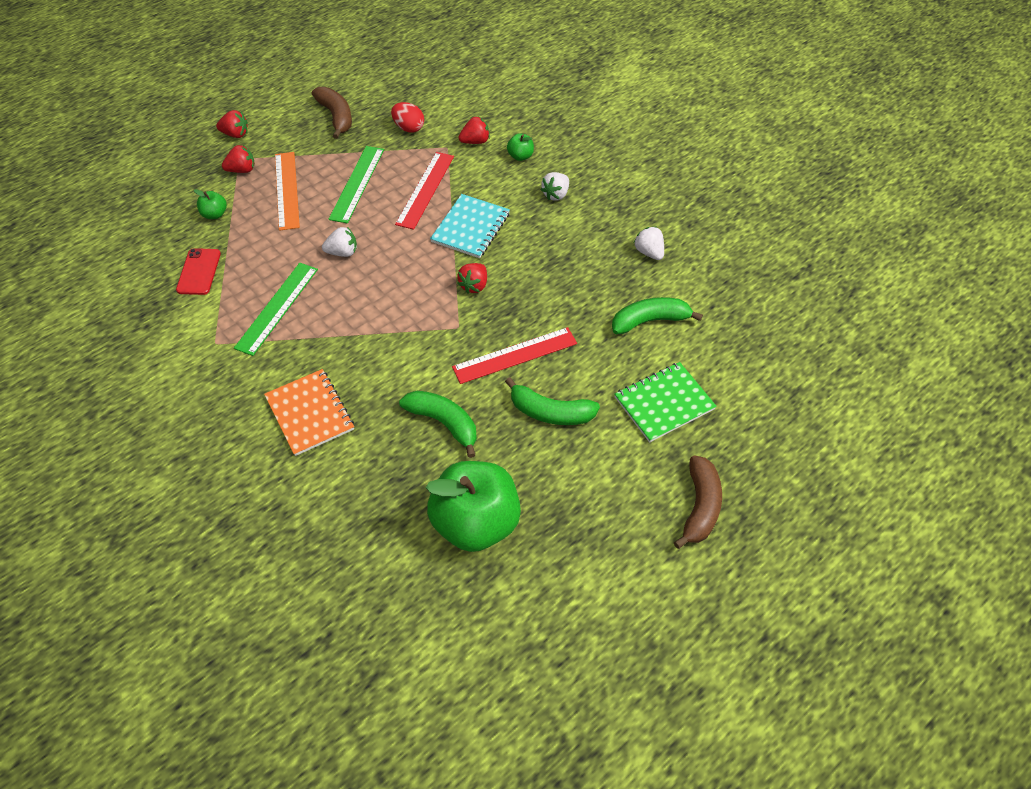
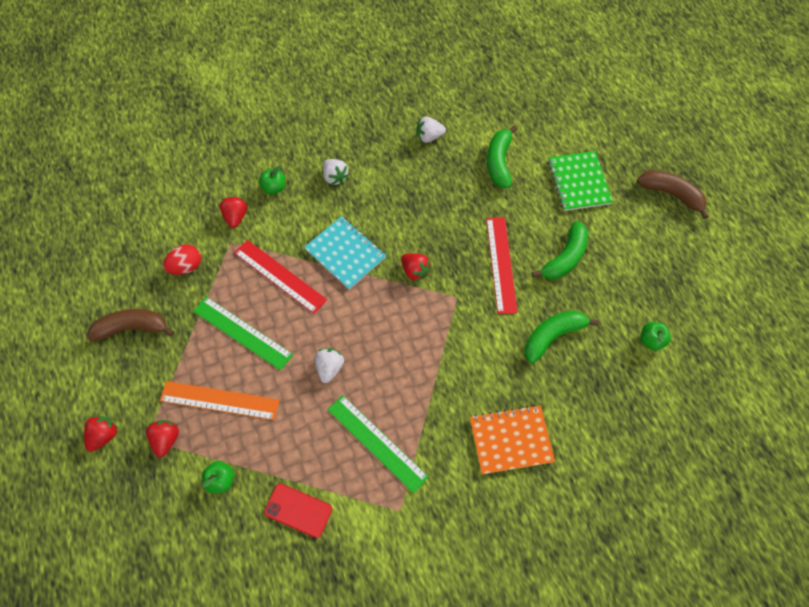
camera: 70 degrees left, 10 degrees up
green apple [426,461,521,552] -> green apple [640,322,671,350], size x0.40

